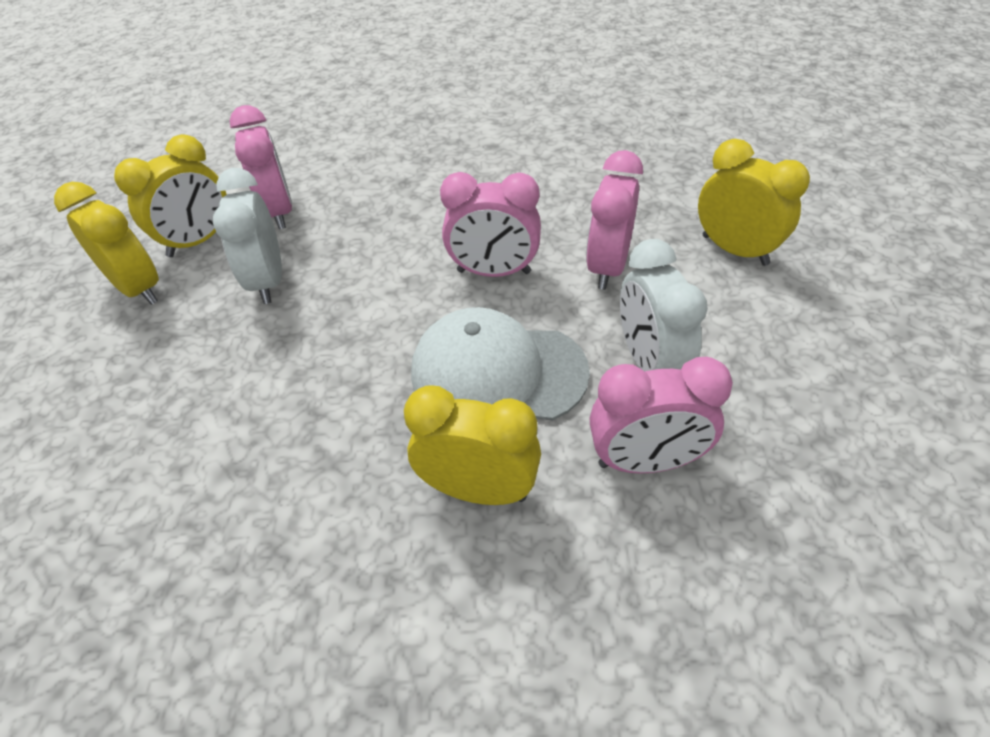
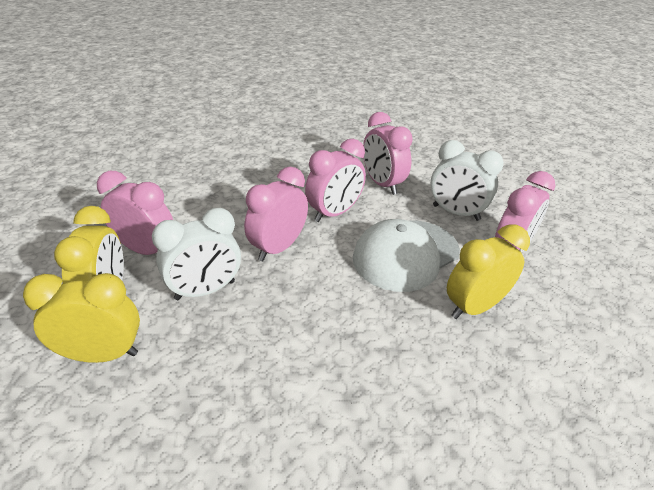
camera: 50 degrees left, 10 degrees down
white clock [213,168,282,304] -> white clock turned 60 degrees counterclockwise [152,208,241,300]
yellow clock [698,139,810,266] -> none
none -> pink clock [244,167,308,261]

